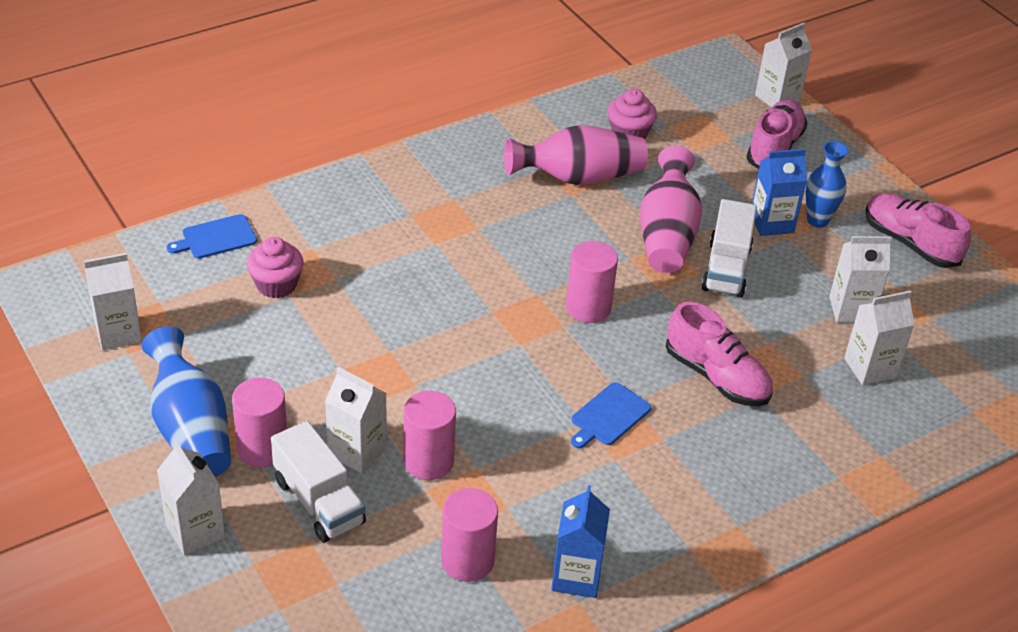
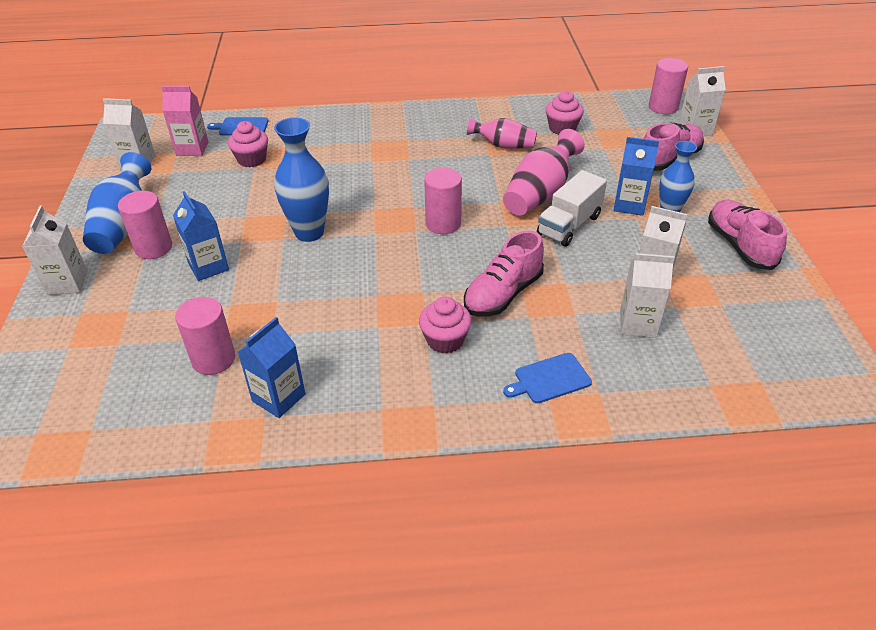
camera: 30 degrees right, 0 degrees up
white truck [271,421,366,543] -> none
white carton [325,367,387,473] -> blue carton [173,191,229,281]
pink cylinder [404,391,456,480] -> pink cylinder moved to [649,58,688,114]
pink vase [504,125,648,185] -> pink vase [467,117,537,149], size x0.65
blue cutting board [571,382,652,448] -> blue cutting board moved to [503,353,592,403]
pink shoe [666,302,773,406] -> pink shoe turned 60 degrees clockwise [464,231,544,317]
none -> pink carton [161,86,208,156]
none -> blue vase [274,118,329,242]
none -> pink cupcake [419,296,472,354]

